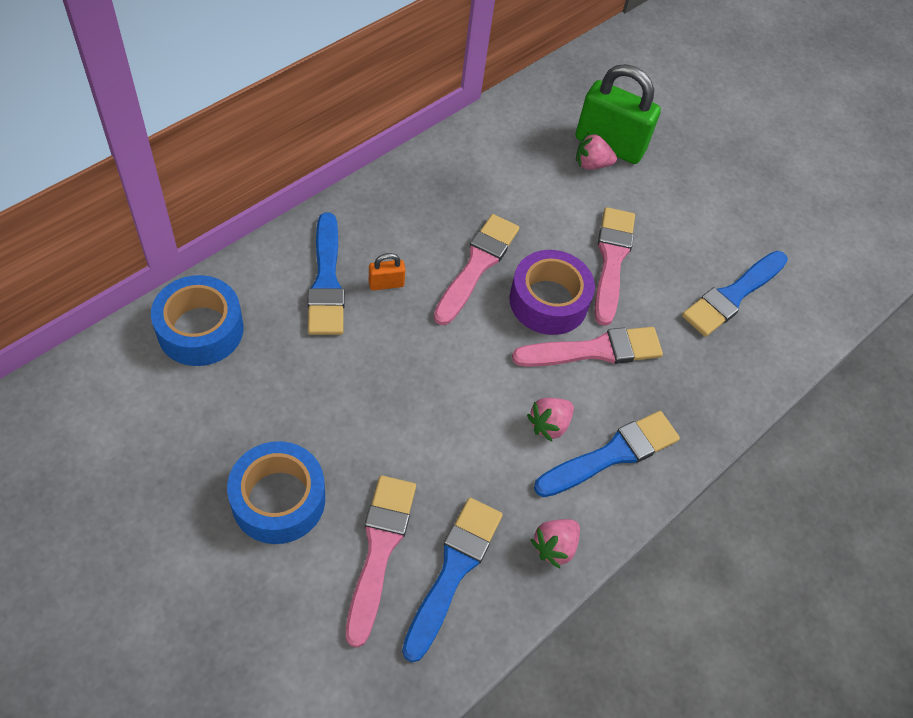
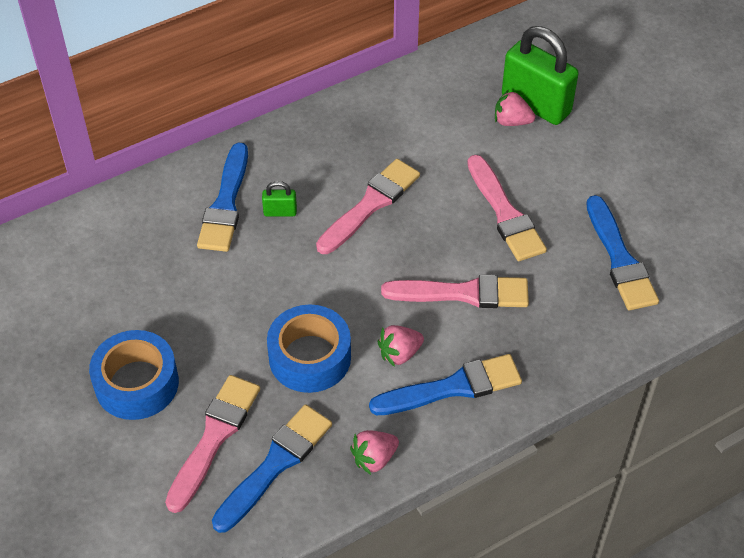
camera: 20 degrees right, 5 degrees down
blue tape [151,275,243,366] -> blue tape moved to [267,304,351,393]
orange padlock [369,253,406,291] -> green padlock [262,181,297,217]
purple tape [509,250,595,335] -> none
pink brush [594,207,635,326] -> pink brush turned 135 degrees clockwise [467,155,547,261]
blue brush [682,251,788,337] -> blue brush turned 75 degrees counterclockwise [586,195,659,310]

